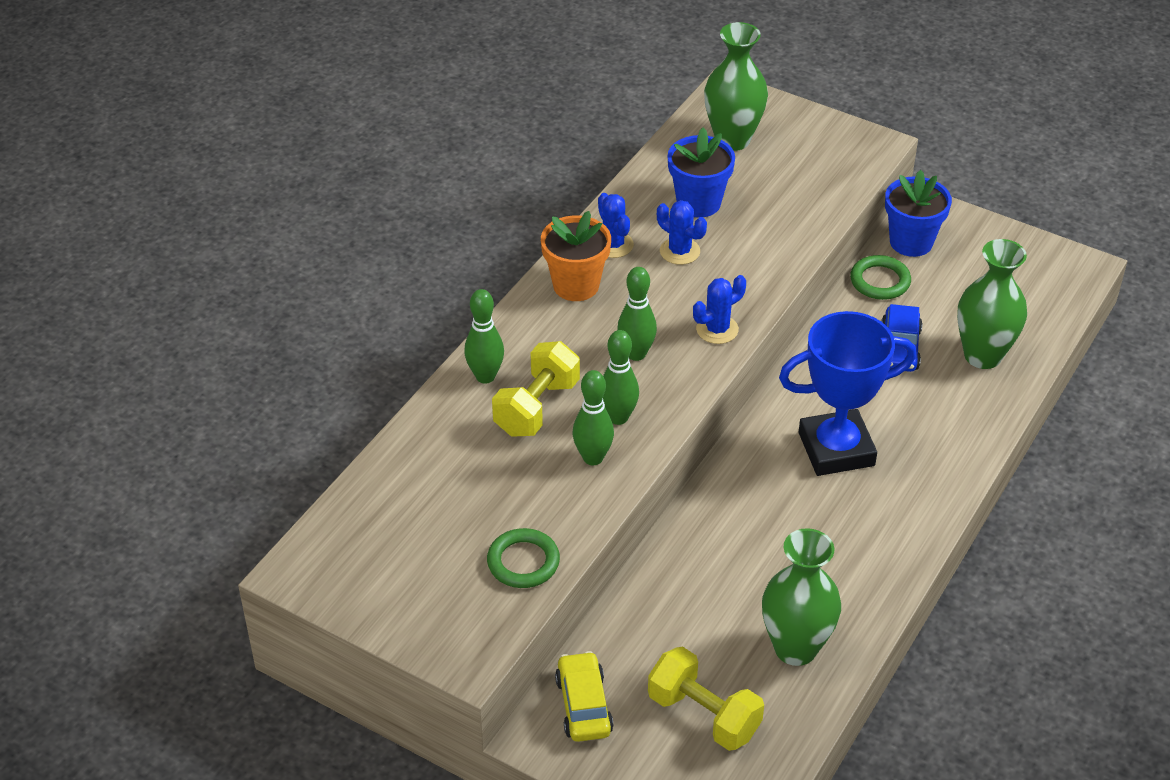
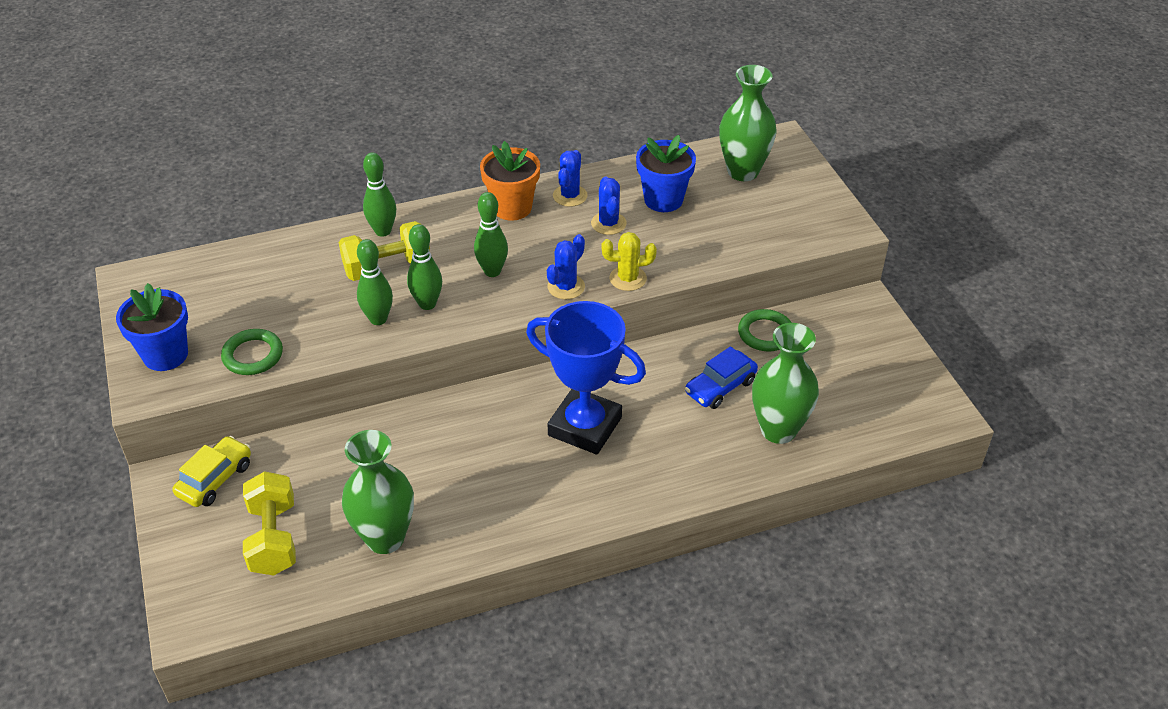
camera: 40 degrees right, 0 degrees up
blue cactus [693,275,746,344] -> blue cactus turned 60 degrees counterclockwise [547,234,585,299]
blue flower pot [885,170,952,257] -> blue flower pot moved to [116,283,188,371]
none -> yellow cactus [601,232,657,291]

